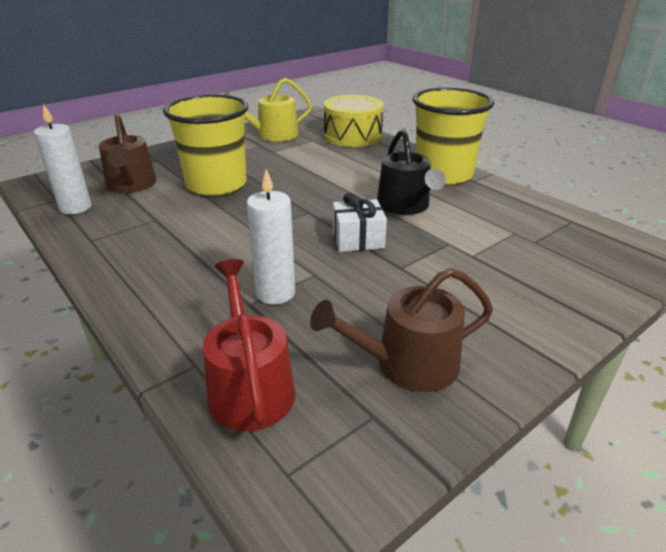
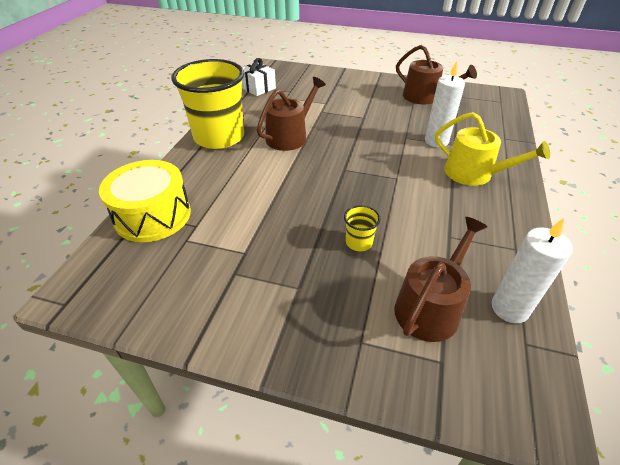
camera: 125 degrees left, 10 degrees up
yellow cup [163,94,248,196] -> yellow cup [344,205,380,251], size x0.40
red watering can [203,259,295,431] -> none
yellow watering can [224,78,312,141] -> yellow watering can moved to [435,112,550,186]
white gift [333,193,387,252] -> white gift moved to [242,58,276,96]
black watering can [377,129,446,215] -> brown watering can [257,77,326,151]

